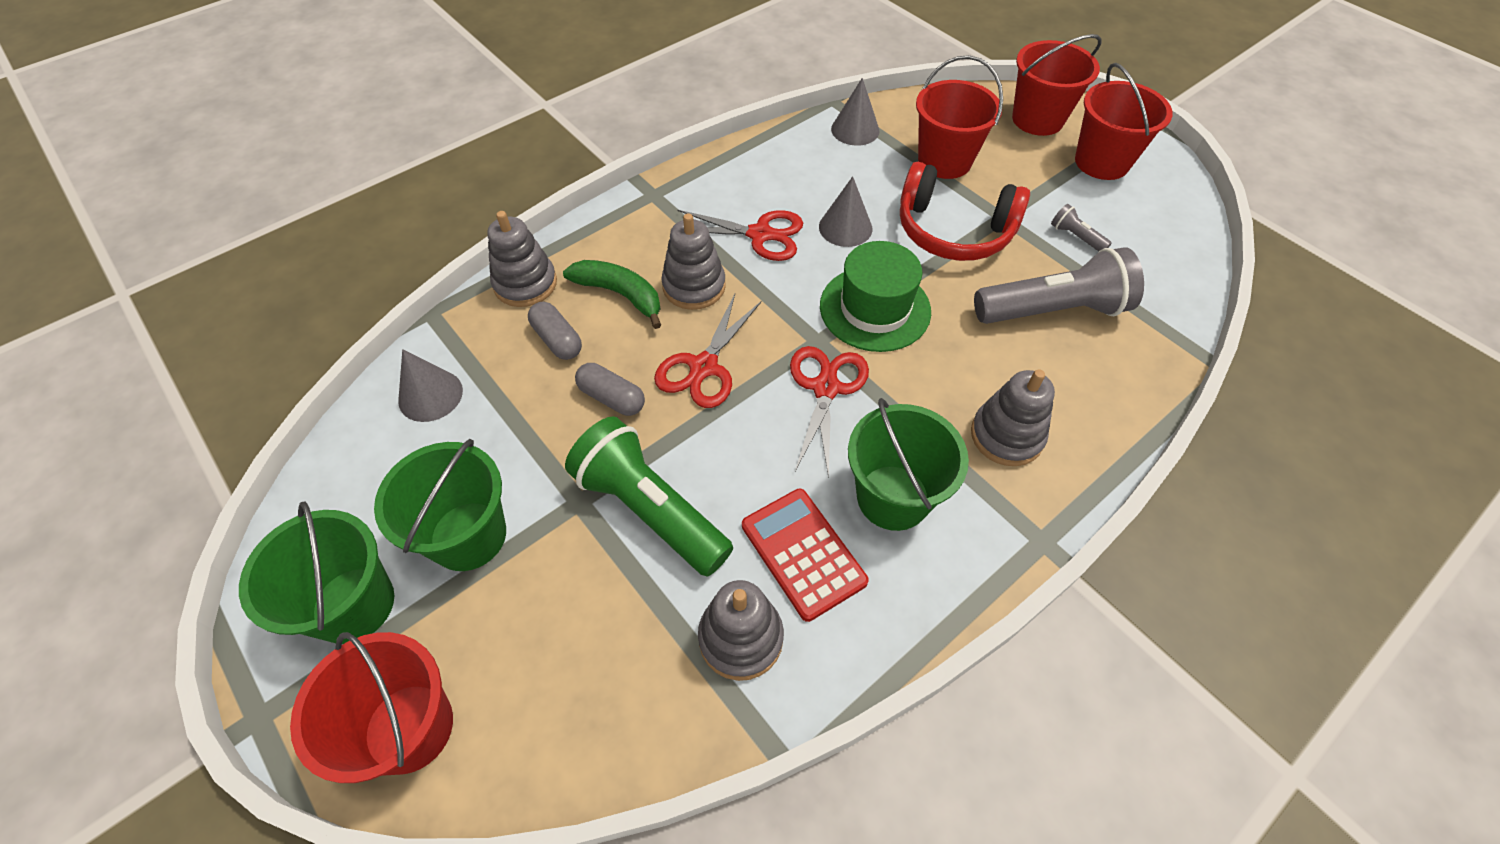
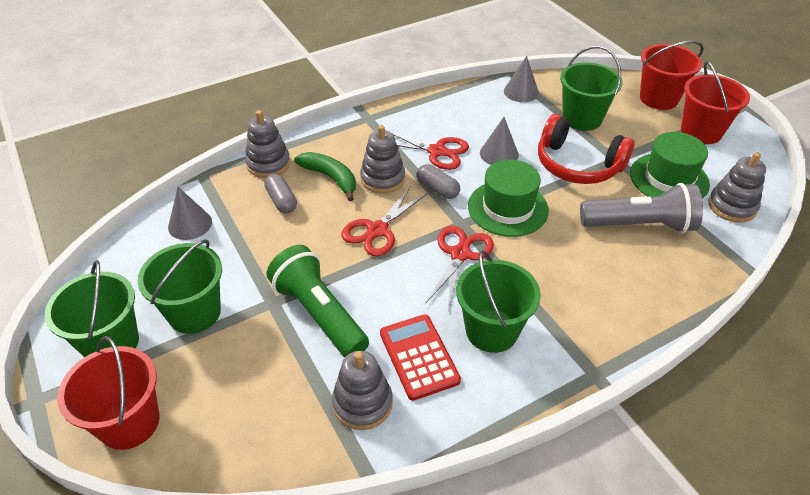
camera: 10 degrees right, 10 degrees down
grey capsule [575,363,645,416] -> grey capsule moved to [417,164,460,199]
red bucket [916,55,1003,179] -> green bucket [560,46,622,131]
grey stacking toy [971,369,1055,466] -> grey stacking toy moved to [708,152,766,223]
grey flashlight [1051,204,1112,251] -> green hat [630,132,710,199]

